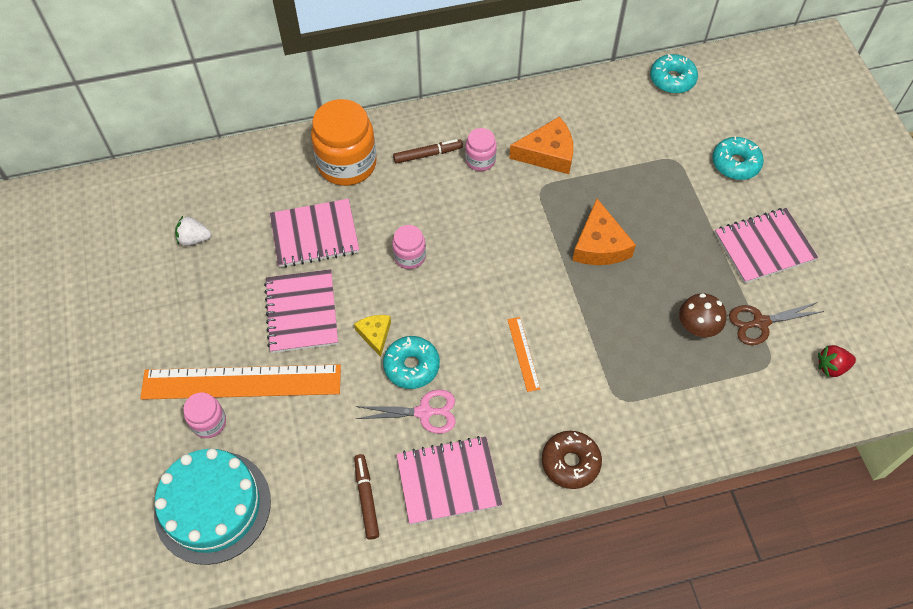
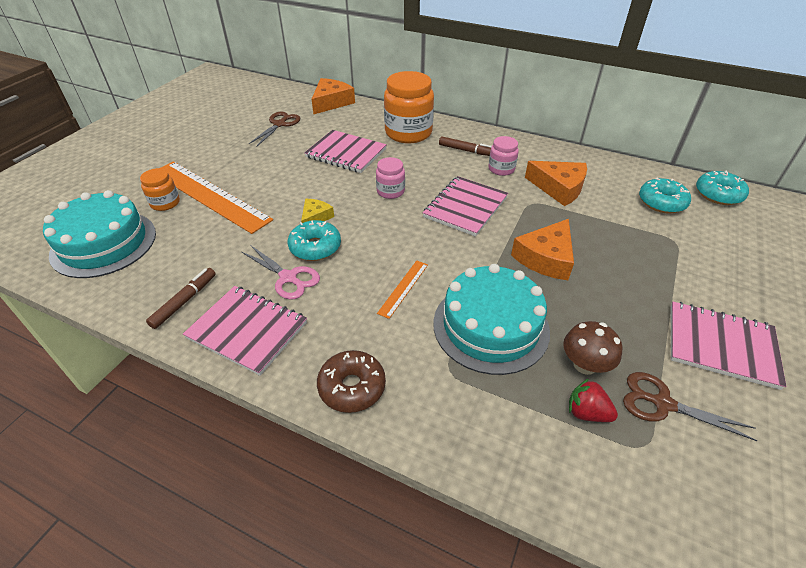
camera: 40 degrees right, 15 degrees down
white strawberry [175,216,211,246] -> brown scissors [249,112,300,147]
pink jar [183,392,226,438] -> orange jar [140,168,180,211]
pink notebook [264,269,338,353] -> pink notebook moved to [423,176,508,237]
turquoise donut [712,136,764,180] -> turquoise donut moved to [639,177,691,213]
red strawberry [818,345,856,378] -> red strawberry moved to [569,379,618,422]
none -> orange cheese [311,78,355,114]
none -> turquoise cake [433,264,550,375]

